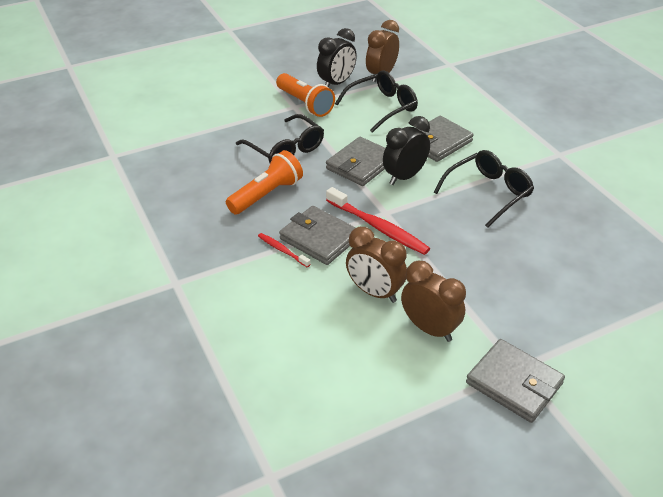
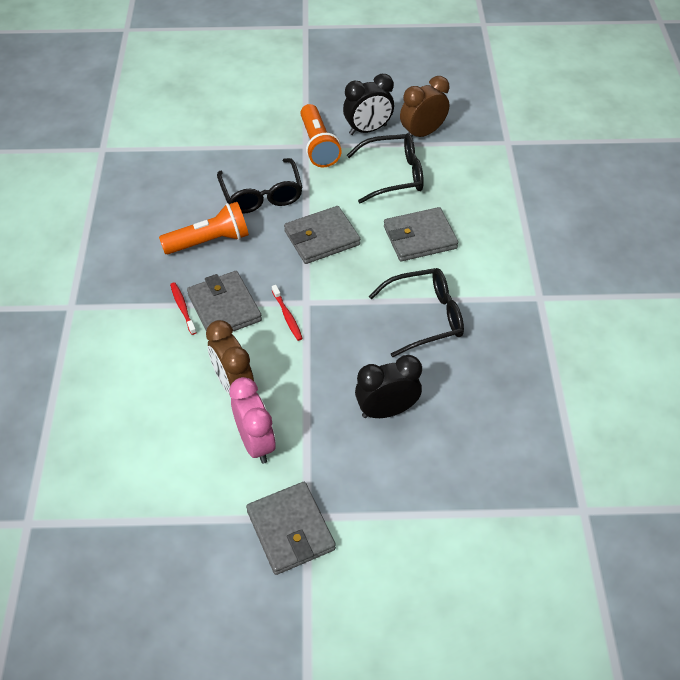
camera: 25 degrees right, 10 degrees up
red toothbrush [326,187,430,255] -> red toothbrush [272,285,303,341], size x0.53
black clock [383,116,430,185] -> black clock moved to [355,355,422,418]
brown clock [401,261,466,342] -> pink clock [229,377,276,464]

